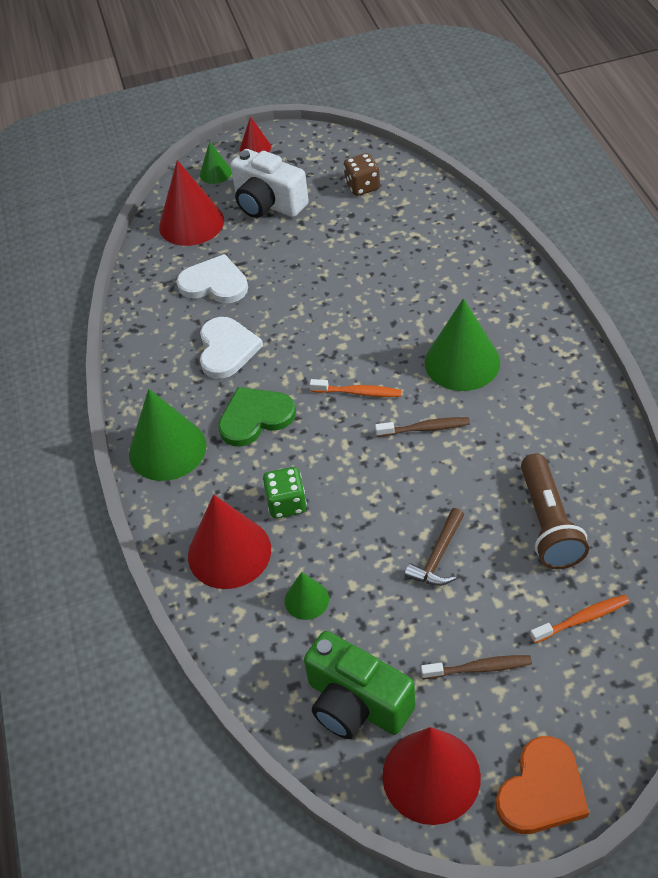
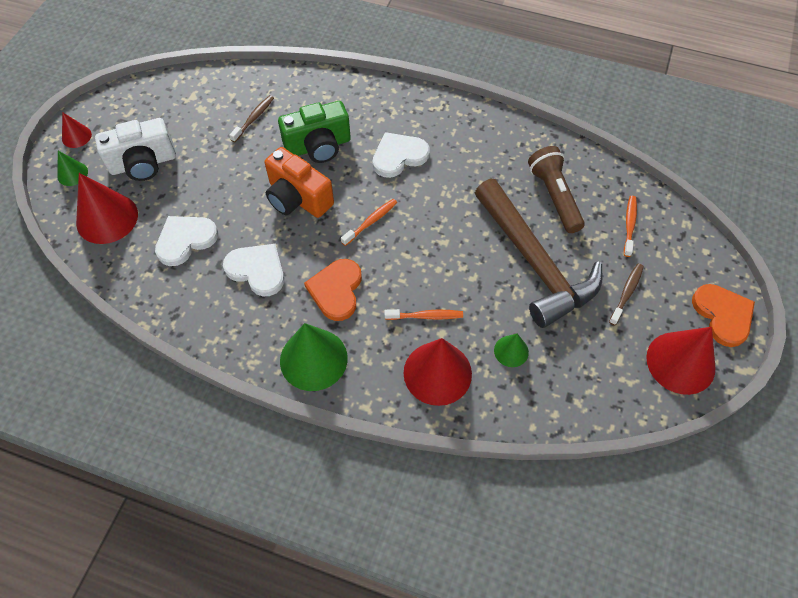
camera: 60 degrees left, 10 degrees up
green heart [218,387,296,446] -> orange heart [304,259,362,321]
green dice [263,467,307,518] -> orange toothbrush [384,309,463,320]
green camera [304,631,416,739] -> green camera moved to [278,101,351,163]
brown dice [344,153,380,196] -> none
brown toothbrush [375,417,470,437] -> brown toothbrush moved to [229,95,274,142]
brown hammer [404,508,464,586] -> brown hammer [475,179,603,328], size x2.48
green cone [425,298,500,391] -> white heart [373,132,430,178]
brown flashlight [521,454,589,569] -> brown flashlight turned 135 degrees counterclockwise [528,146,585,233]
none -> orange camera [265,147,334,218]

